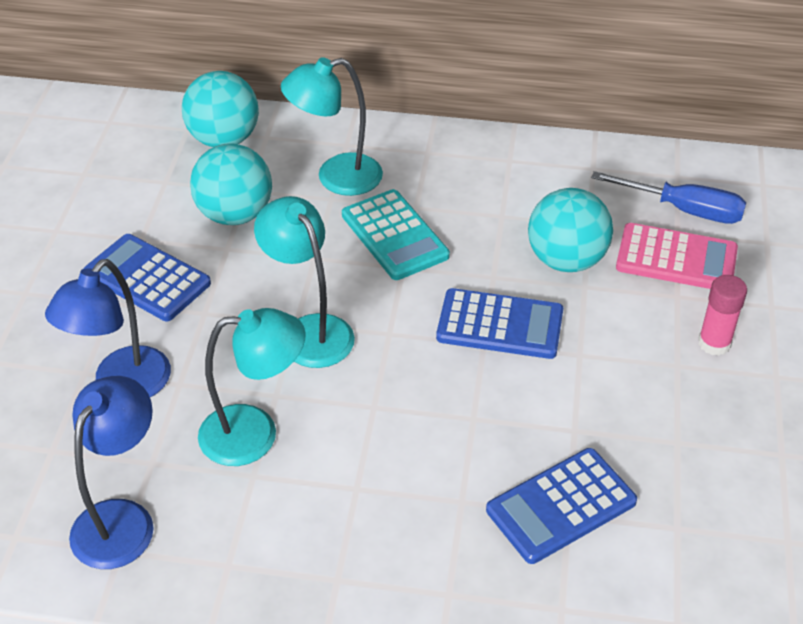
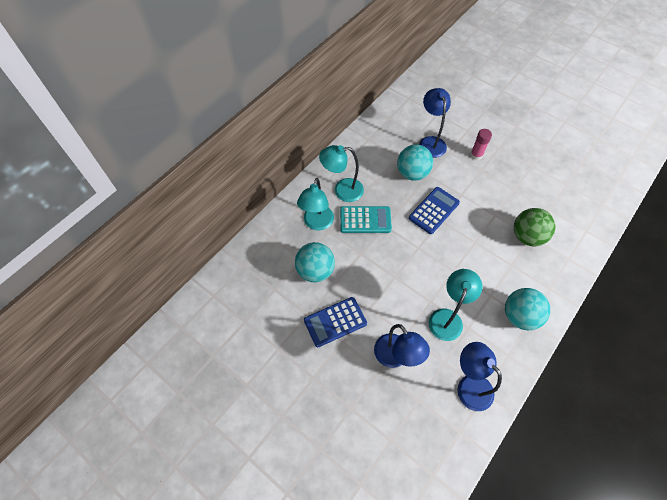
camera: 60 degrees left, 15 degrees up
turquoise ball [182,71,259,147] -> turquoise ball moved to [505,288,550,330]
turquoise lamp [254,196,355,368] -> turquoise lamp moved to [319,145,364,202]
blue calculator [486,448,637,564] -> green ball [514,208,555,246]
blue screwdriver [591,171,746,224] -> none
pink calculator [616,223,738,289] -> blue lamp [419,88,451,158]

